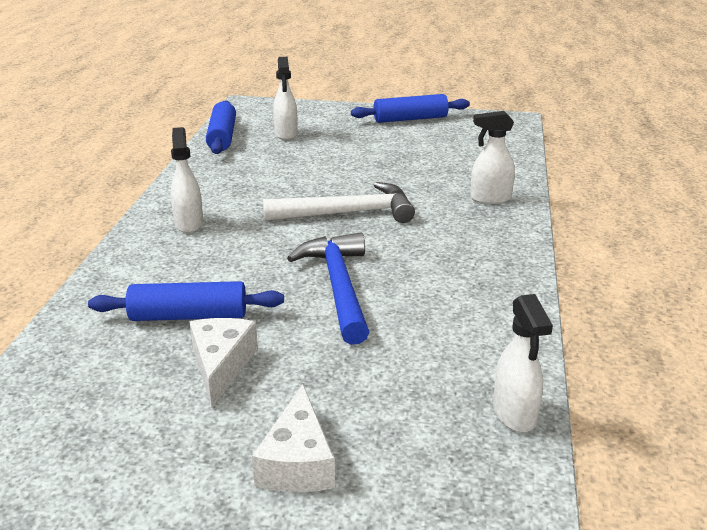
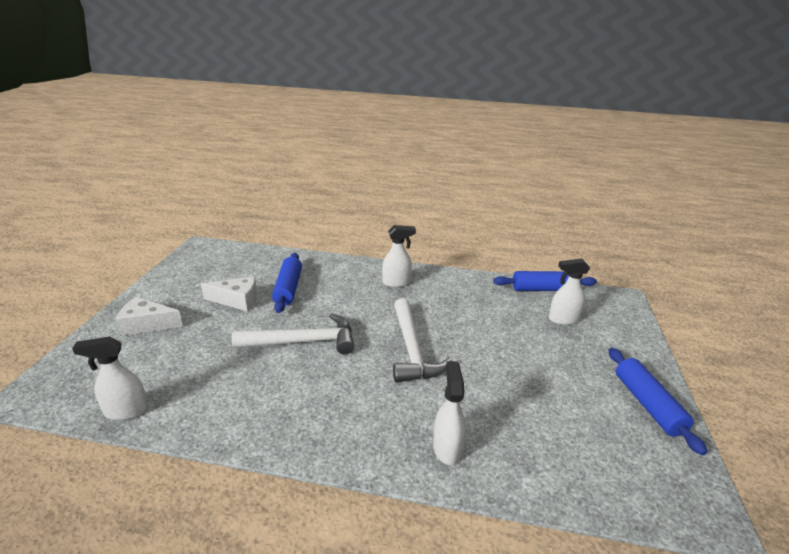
camera: 90 degrees right, 0 degrees up
blue hammer [287,232,369,345] -> white hammer [232,313,354,355]

